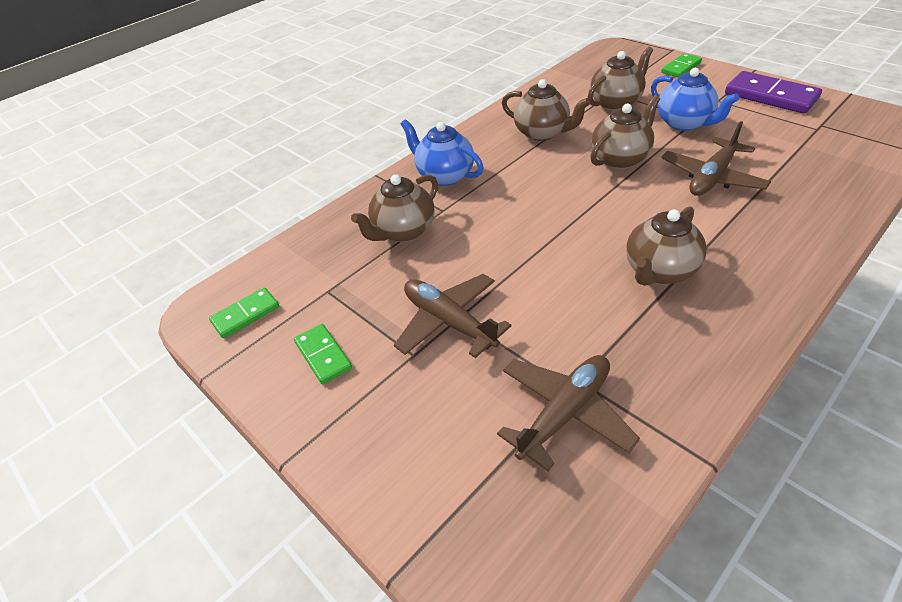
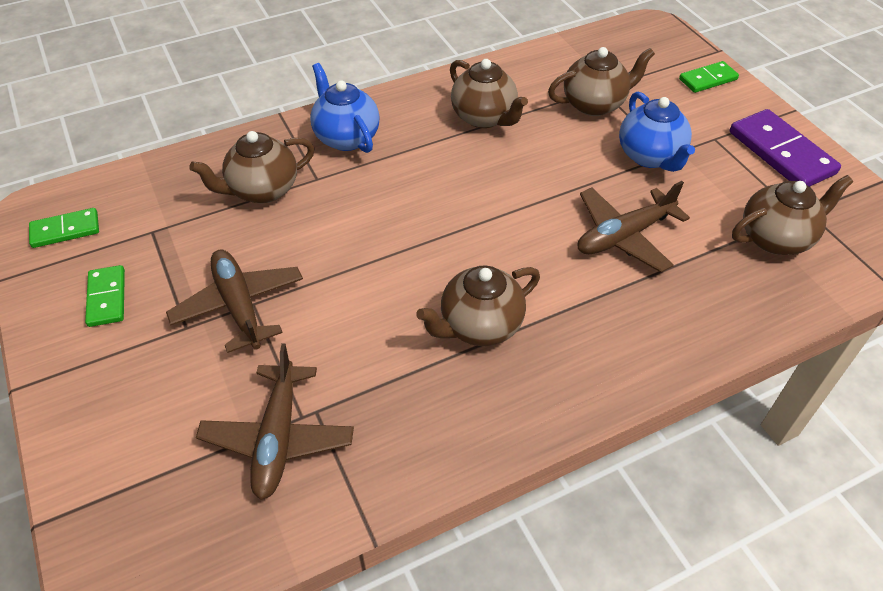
camera: 15 degrees right, 5 degrees up
brown plane [497,355,640,471] -> brown plane turned 120 degrees clockwise [196,343,354,500]
brown teapot [590,95,660,169] -> brown teapot moved to [732,175,853,255]

